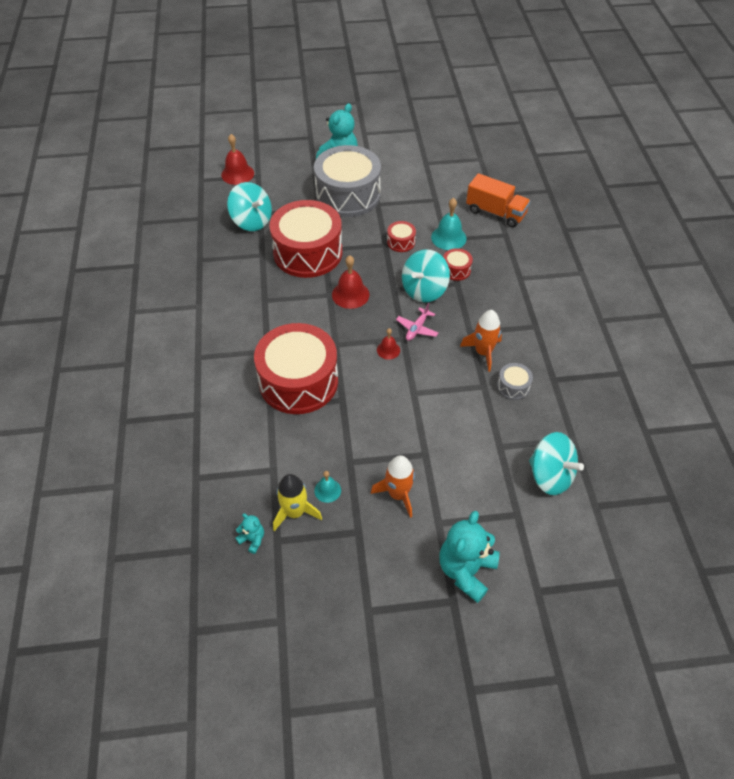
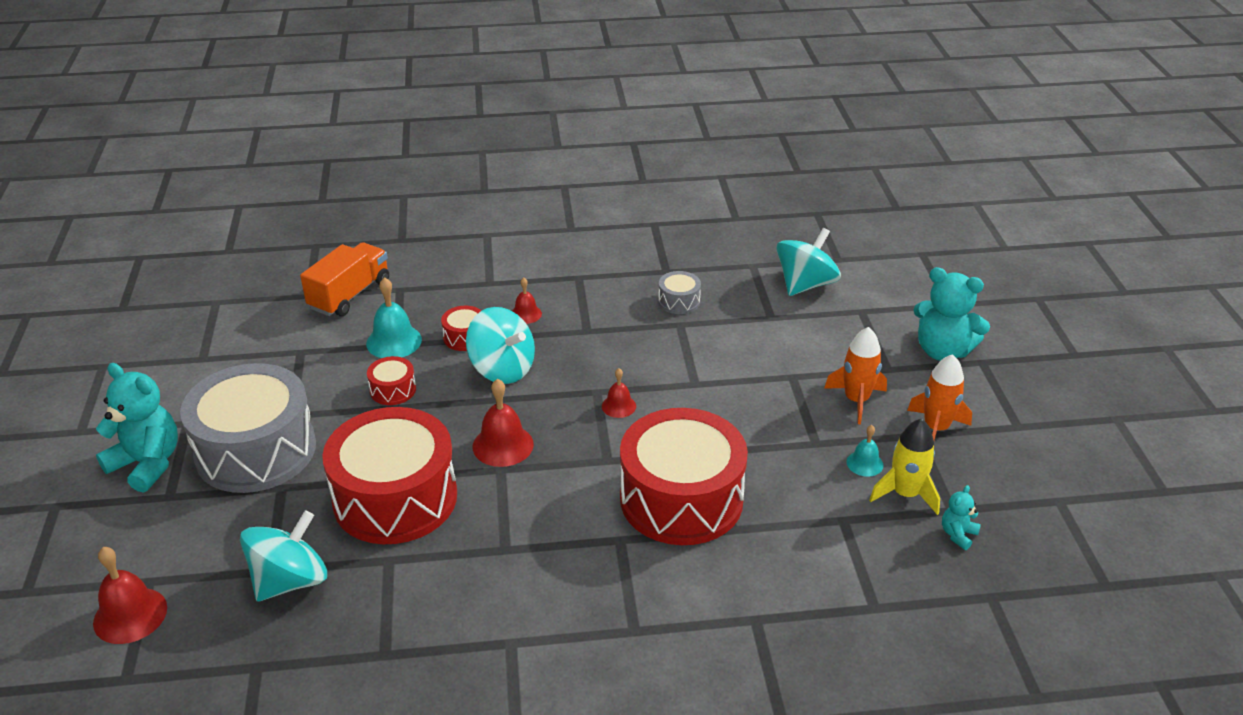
camera: 90 degrees left, 15 degrees down
pink plane [396,303,438,341] -> none
orange rocket [460,310,502,372] -> orange rocket moved to [907,354,972,440]
none -> red bell [512,278,542,324]

